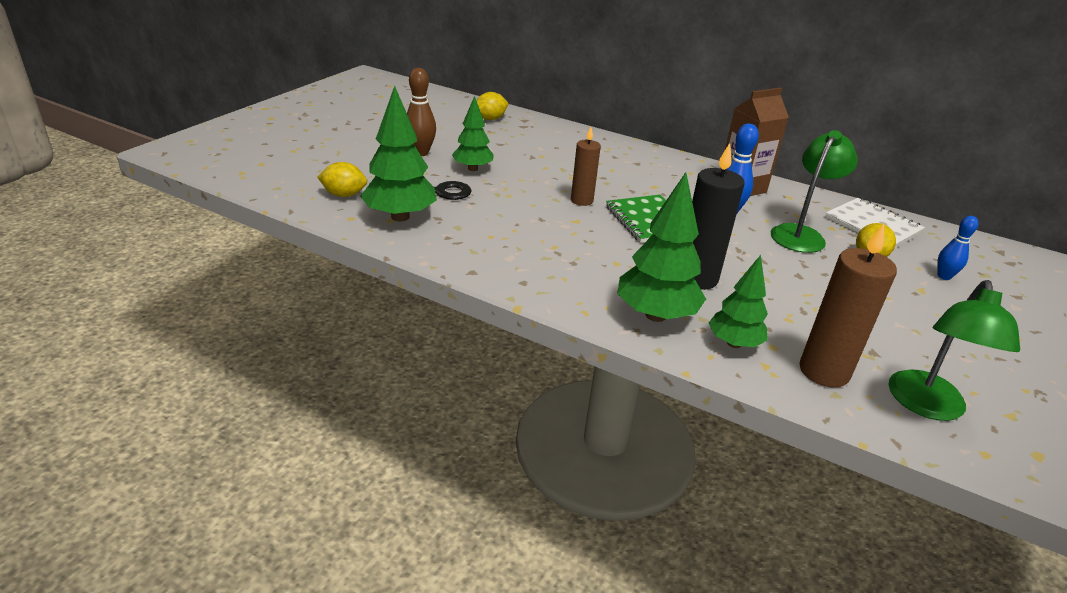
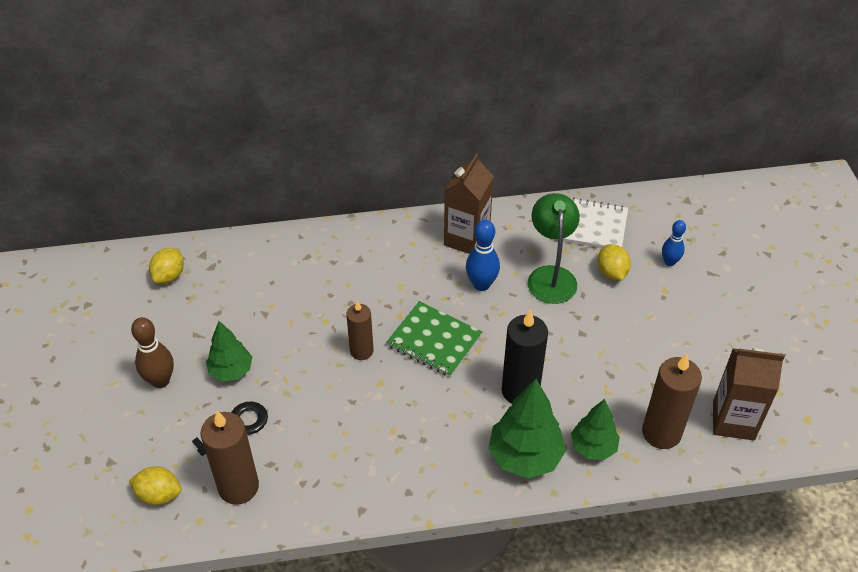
camera: 35 degrees left, 15 degrees up
yellow lemon [317,162,367,197] -> yellow lemon turned 45 degrees clockwise [129,466,181,505]
green tree [360,86,437,222] -> brown candle [201,411,259,505]
green lamp [889,280,1020,421] -> brown carton [713,348,785,441]

